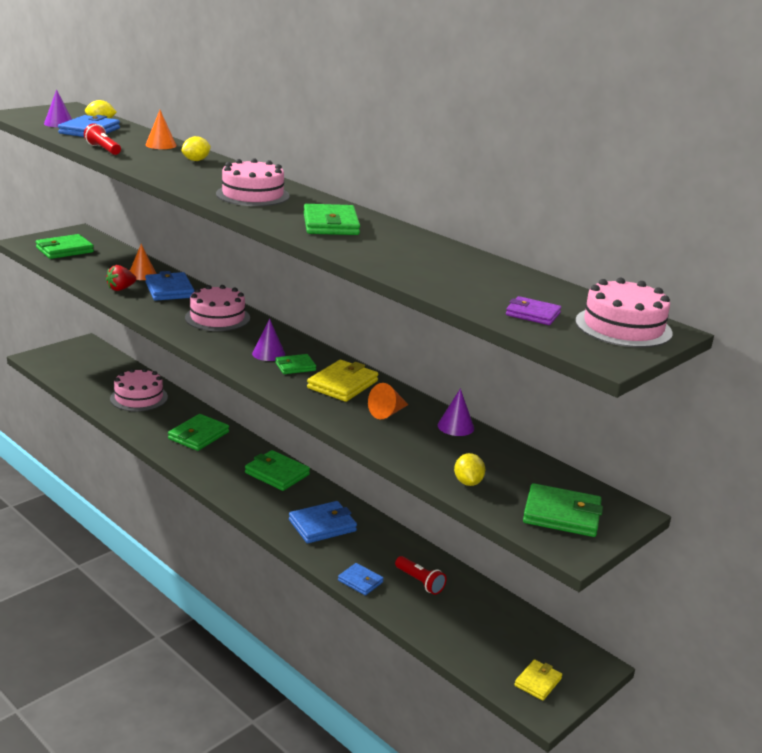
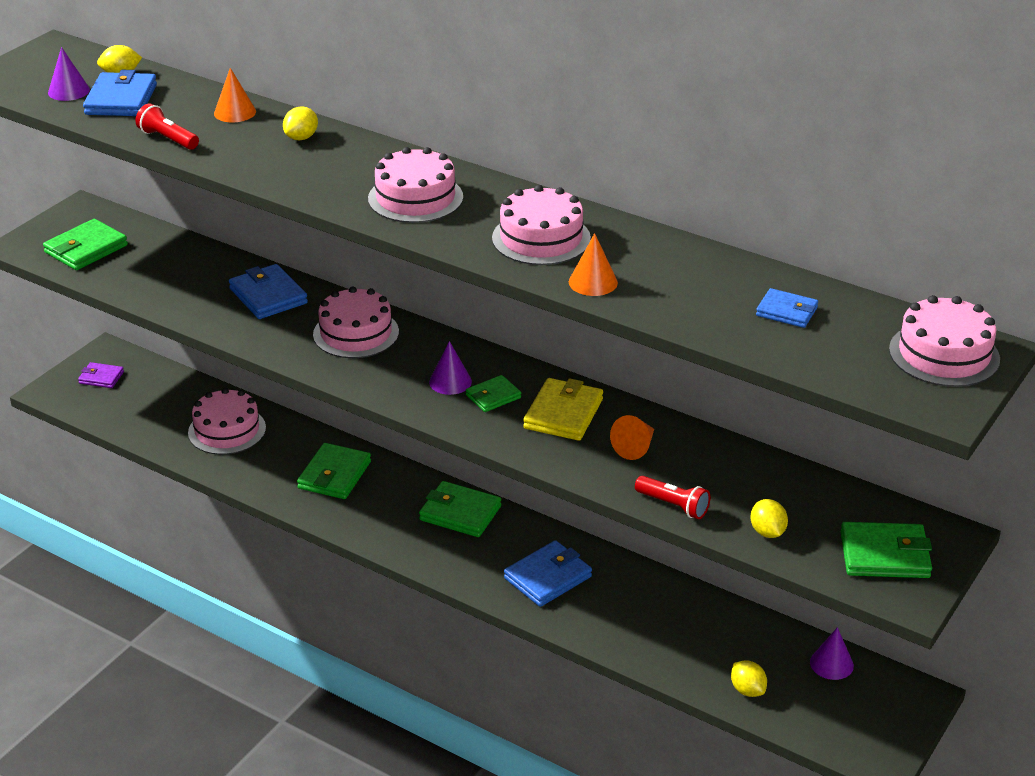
camera: 10 degrees left, 10 degrees up
red strawberry [106,265,136,291] -> none
orange cone [130,244,156,280] -> orange cone moved to [569,233,618,296]
green wallet [303,204,360,235] -> pink cake [492,185,591,265]
blue wallet [338,563,384,596] -> blue wallet moved to [756,288,818,328]
red flashlight [395,556,447,595] -> red flashlight moved to [635,476,710,519]
purple cone [438,388,474,436] -> purple cone moved to [810,627,854,680]
purple wallet [506,296,561,325] -> purple wallet moved to [78,362,124,388]
yellow wallet [514,659,562,701] -> none
none -> yellow lemon [731,660,767,697]

